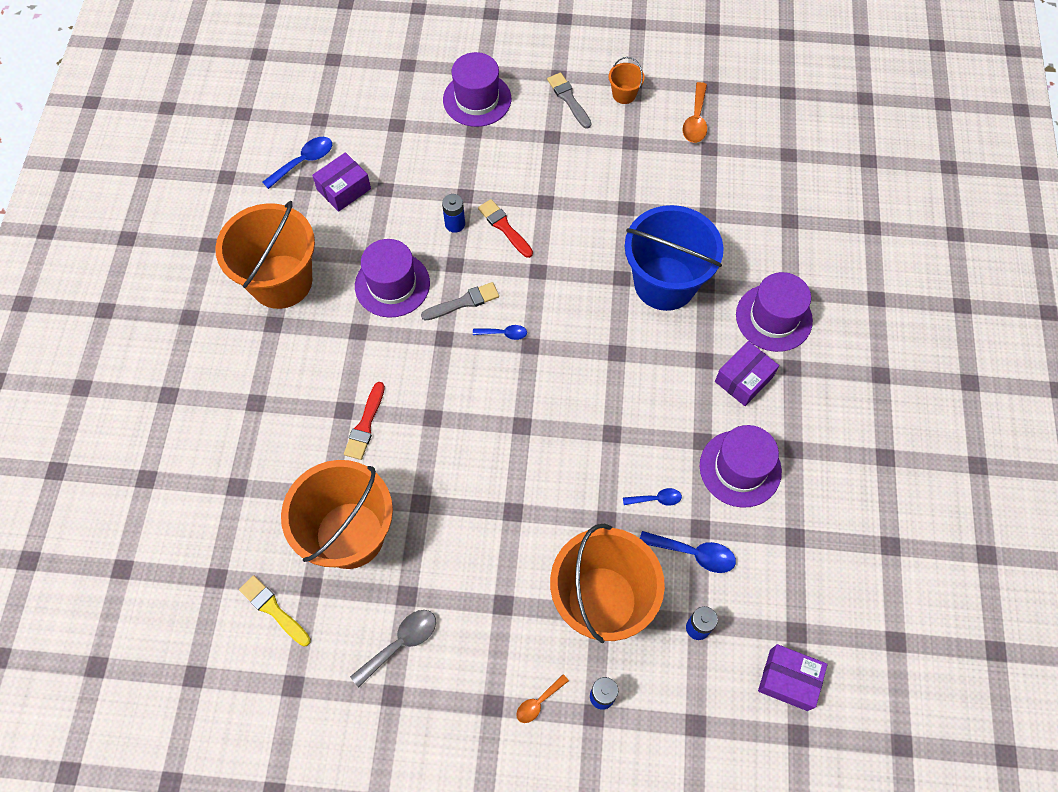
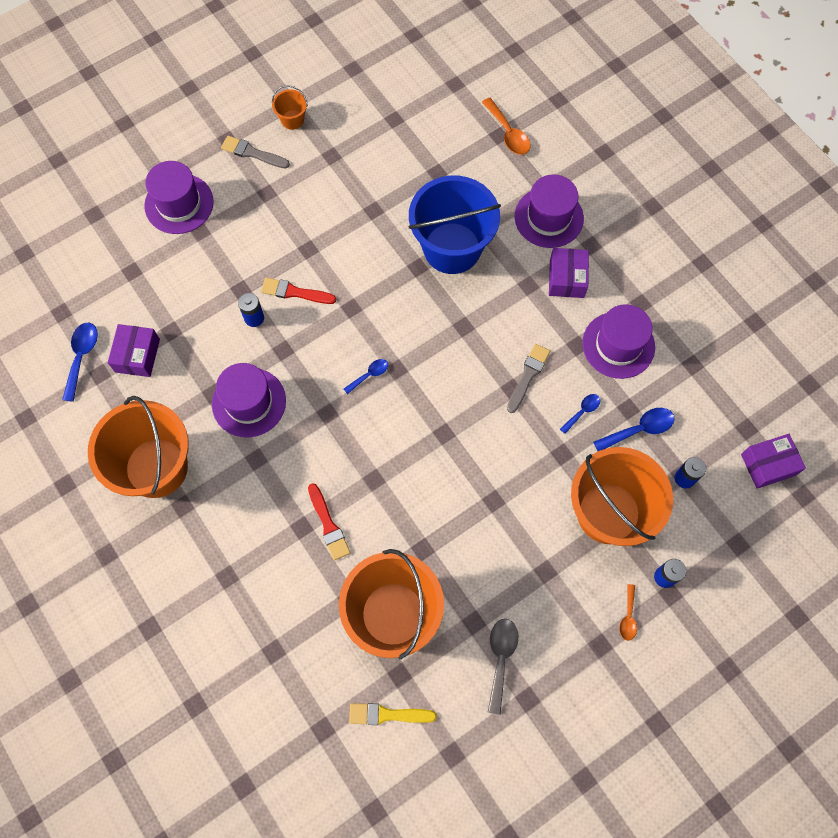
camera: 40 degrees left, 5 degrees up
grey brush [421,282,499,321] -> grey brush moved to [507,344,550,413]
orange spoon [683,82,707,143] -> orange spoon moved to [482,98,531,155]

